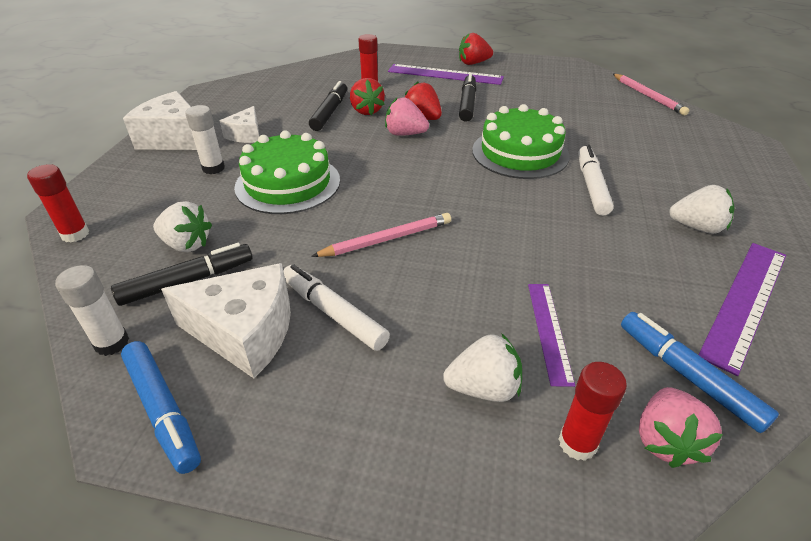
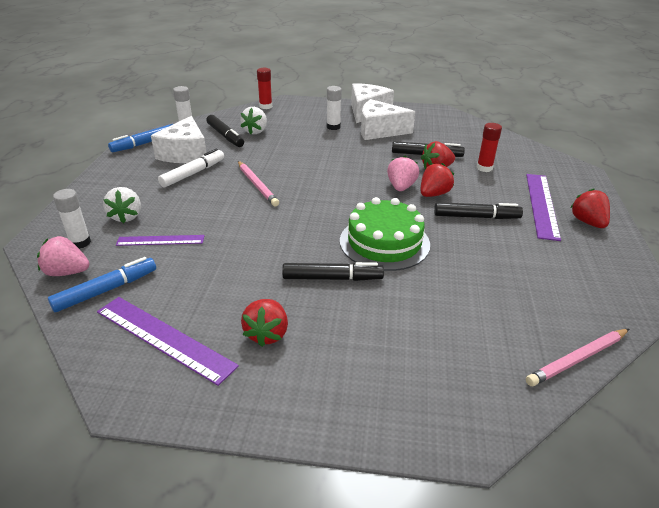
camera: 85 degrees right, 5 degrees down
white cheese [220,106,259,143] -> white cheese [361,99,415,140], size x1.74
green cake [234,130,340,214] -> none
red glue stick [559,362,627,461] -> white glue stick [53,189,91,249]
white marker [578,145,614,216] -> black marker [282,262,384,281]
white strawberry [669,185,734,234] -> red strawberry [241,299,288,347]

